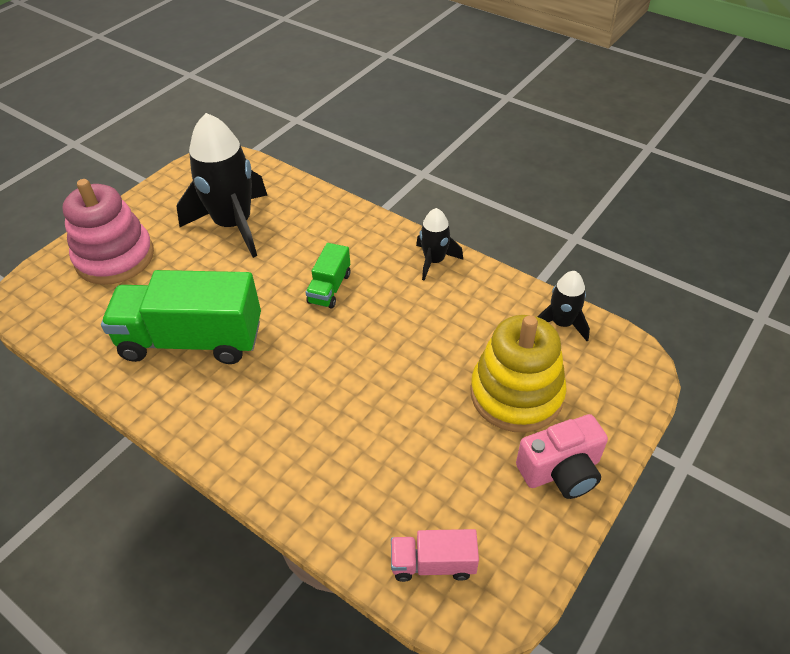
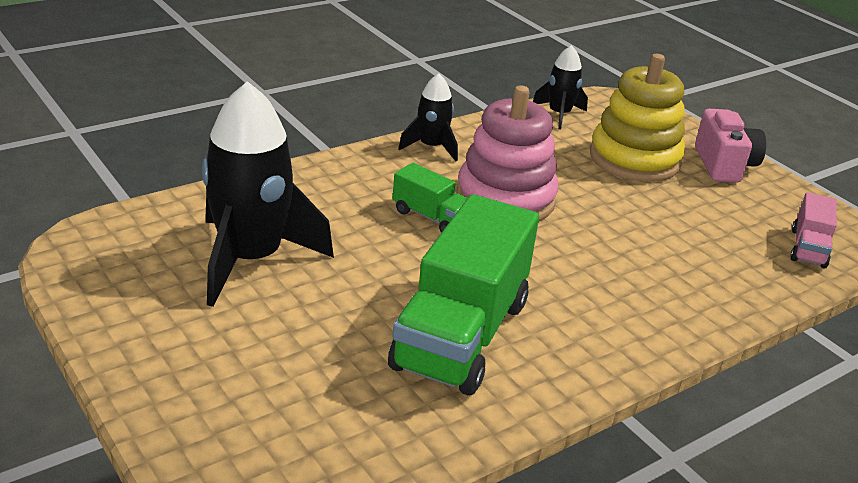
camera: 75 degrees left, 15 degrees down
pink stacking toy [62,179,154,285] -> pink stacking toy moved to [457,85,559,222]

